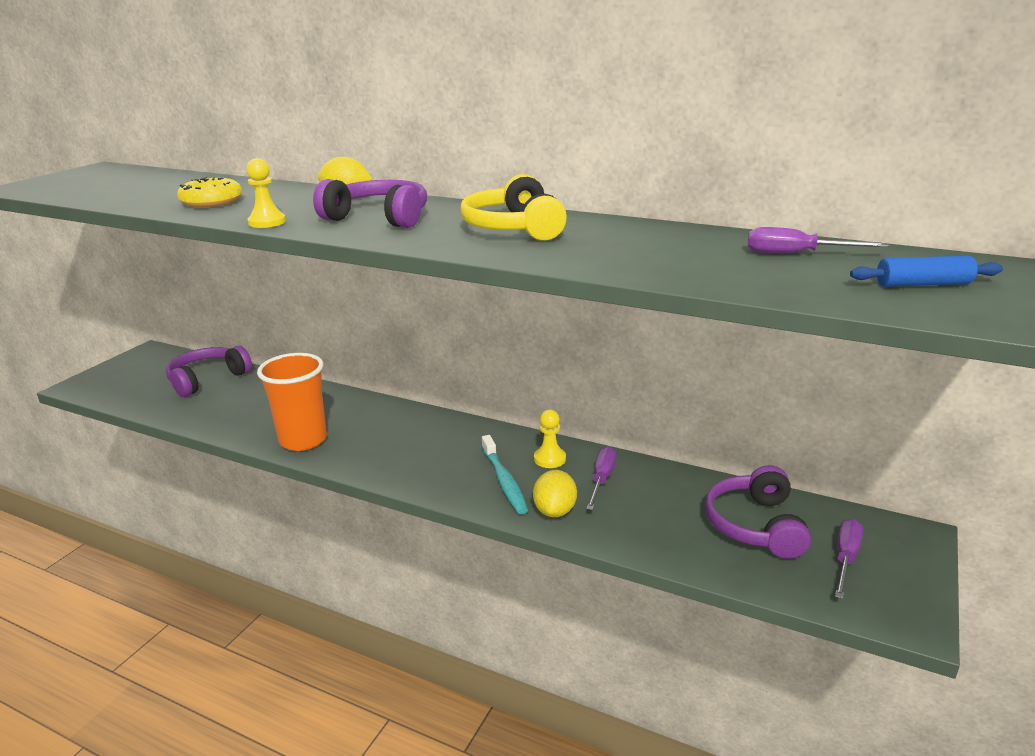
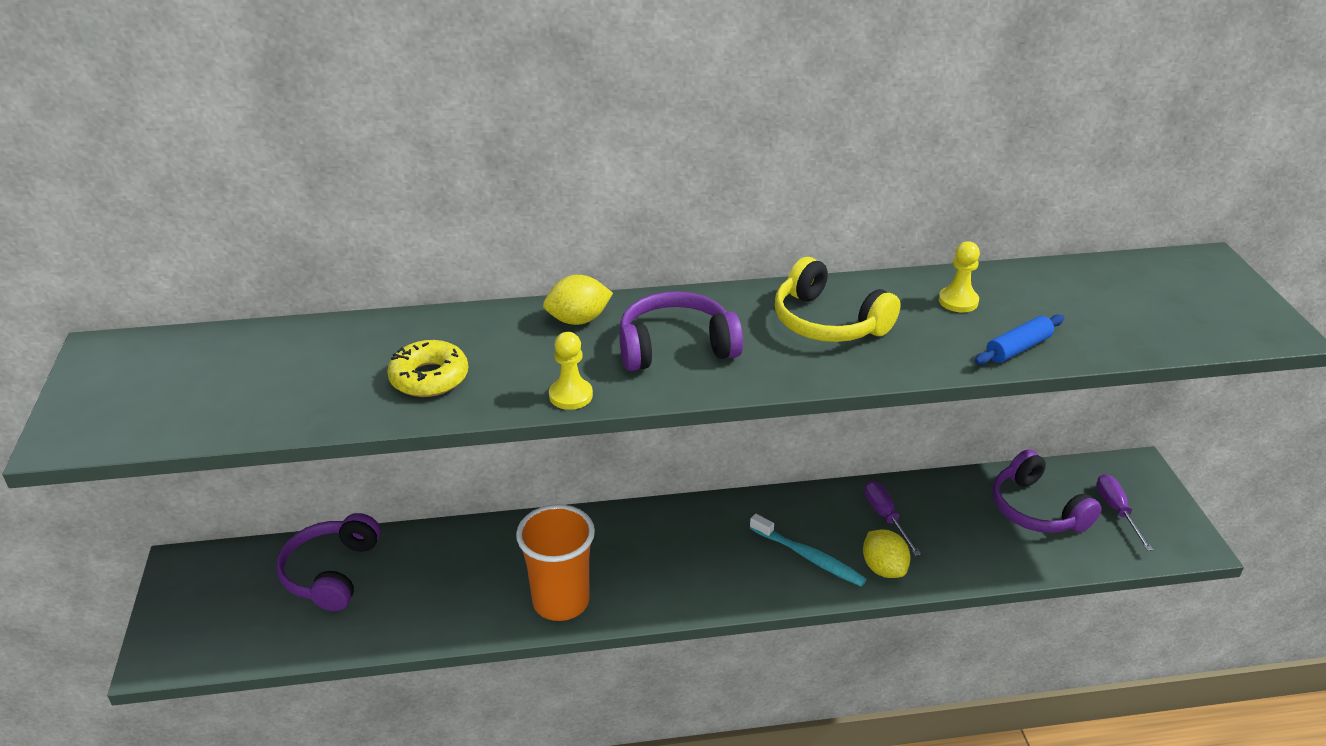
camera: 35 degrees left, 10 degrees up
yellow pawn [534,410,566,468] -> yellow pawn moved to [939,241,980,312]
purple screwdriver [748,227,888,253] -> none
blue rolling pin [850,256,1003,287] -> blue rolling pin moved to [975,314,1064,365]

